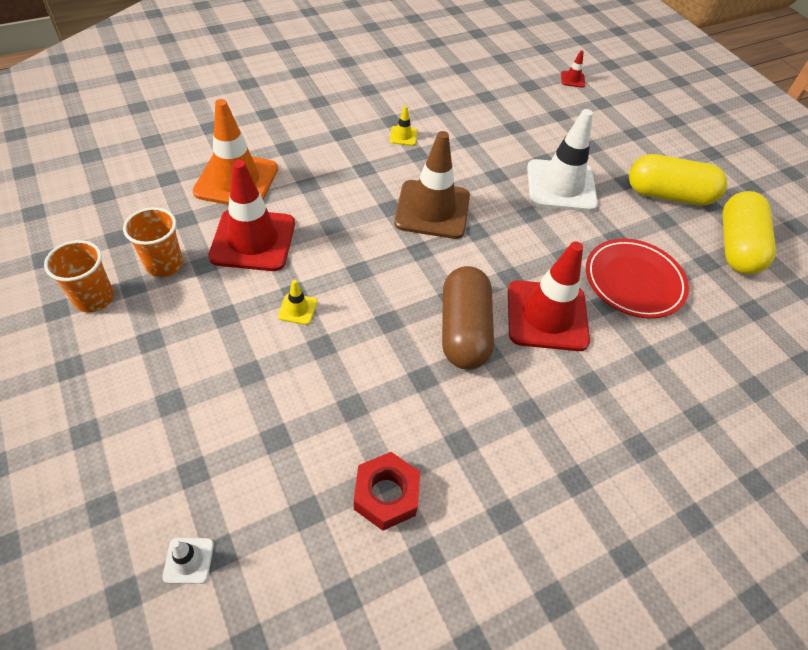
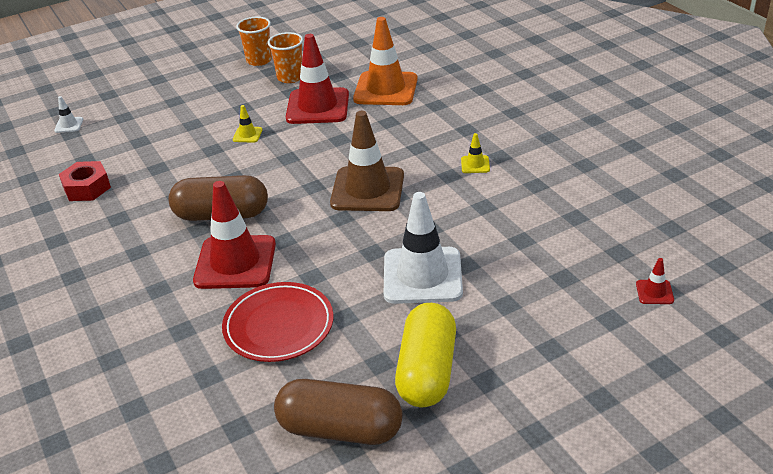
camera: 95 degrees right, 15 degrees down
yellow capsule [722,191,776,274] -> brown capsule [274,379,402,445]

